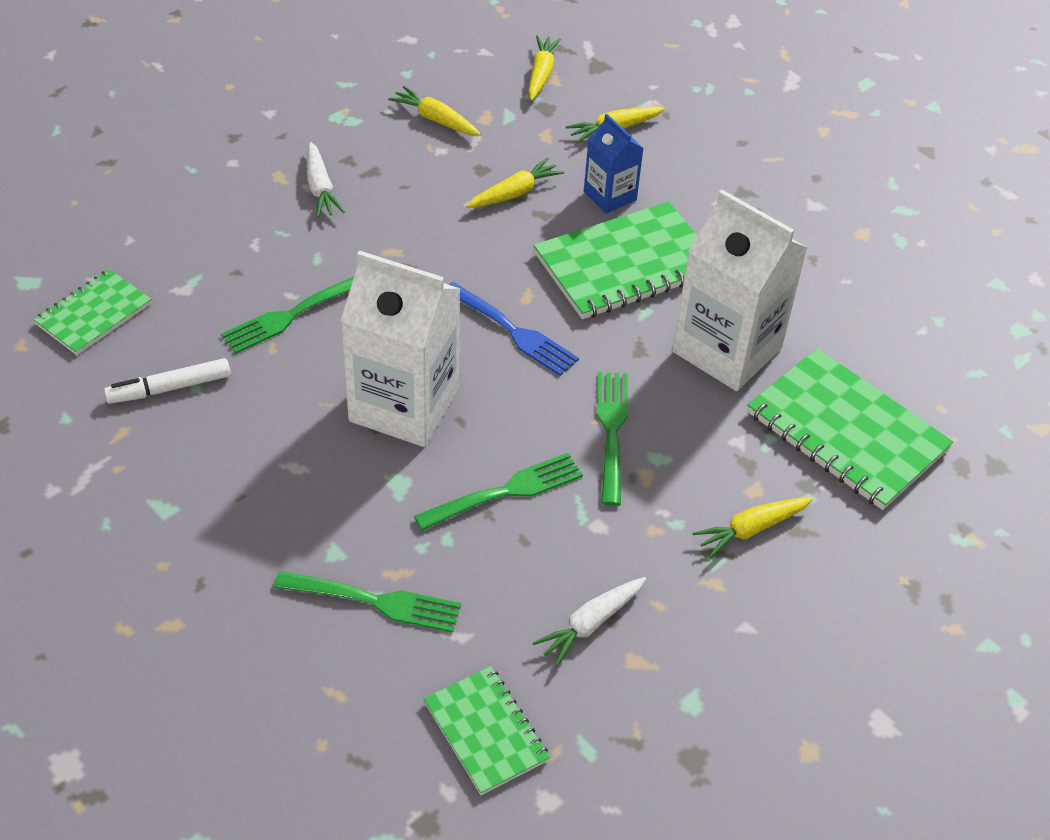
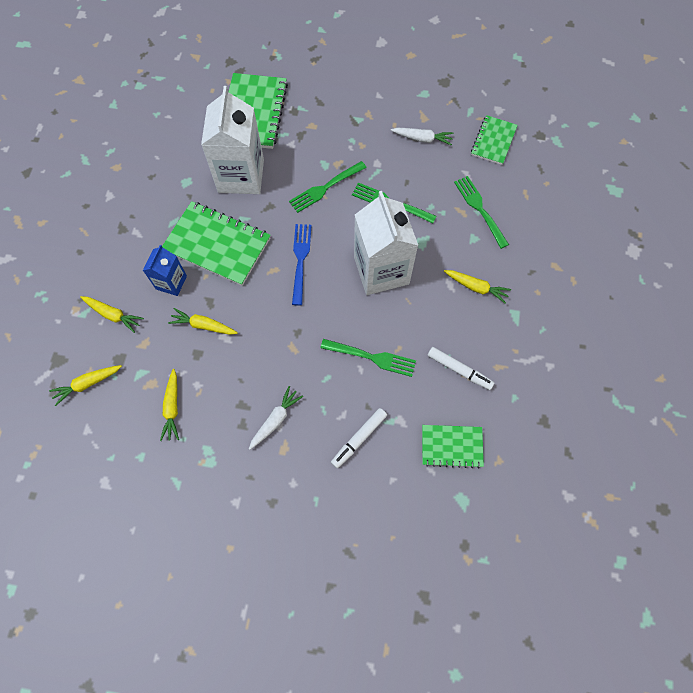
camera: 125 degrees left, 20 degrees up
yellow carrot [693,497,813,558] -> yellow carrot moved to [444,270,511,304]
none -> white marker [331,408,387,468]

